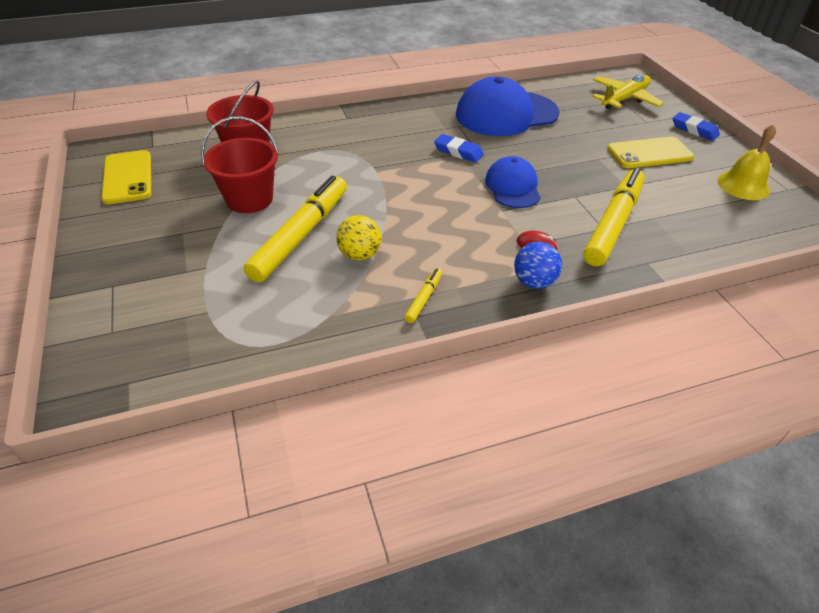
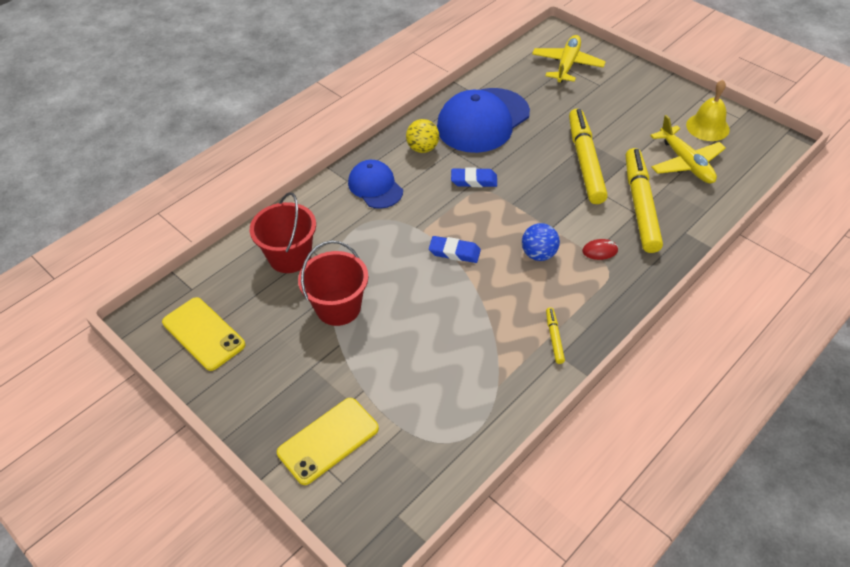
camera: 25 degrees left, 5 degrees up
yellow marker [244,176,347,283] -> yellow marker moved to [569,109,608,204]
yellow ball [336,215,381,261] -> yellow ball moved to [406,119,439,153]
blue cap [485,156,541,208] -> blue cap moved to [348,160,403,209]
blue ball [514,242,562,289] -> blue ball moved to [522,223,560,261]
yellow phone [607,137,694,168] -> yellow phone moved to [277,398,379,485]
blue eraser [673,112,720,141] -> blue eraser moved to [429,236,481,263]
none -> yellow plane [650,115,726,183]

